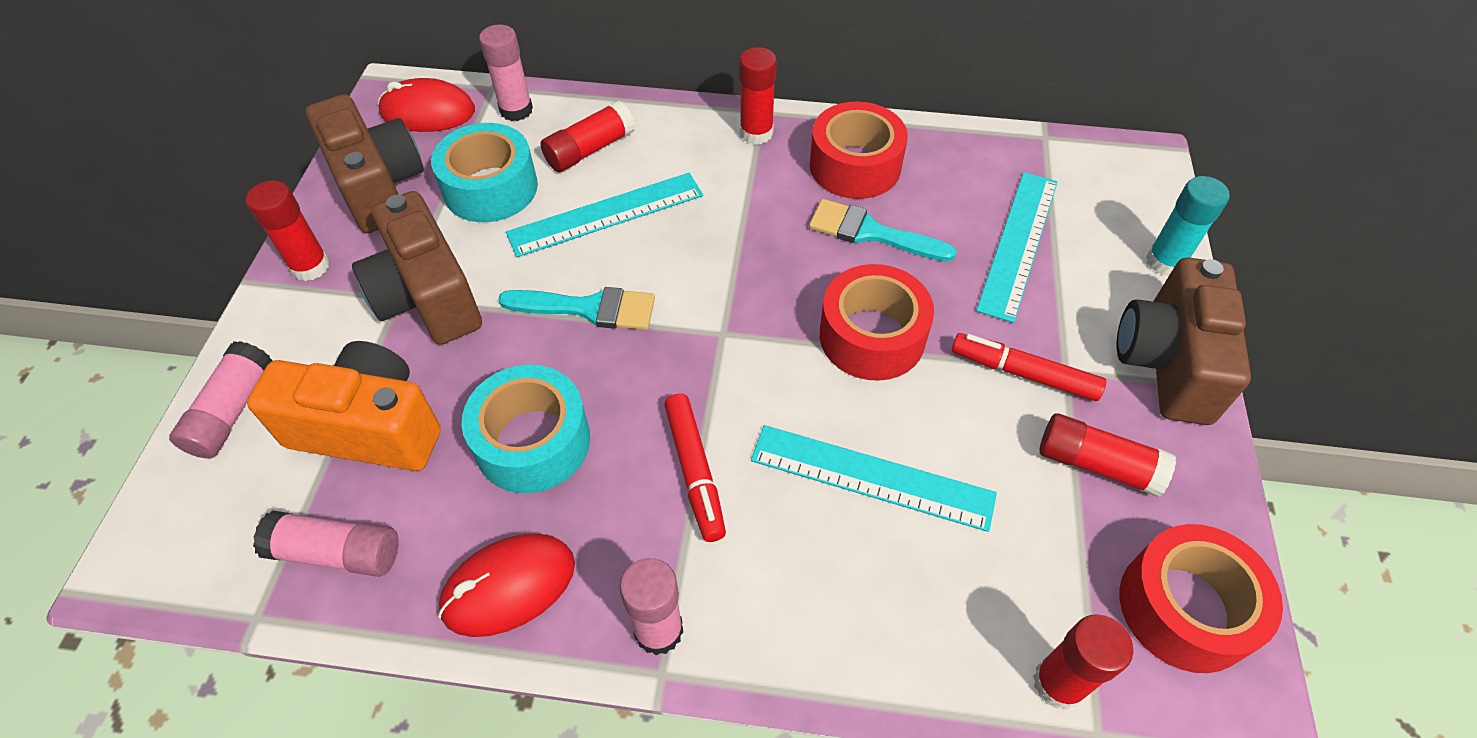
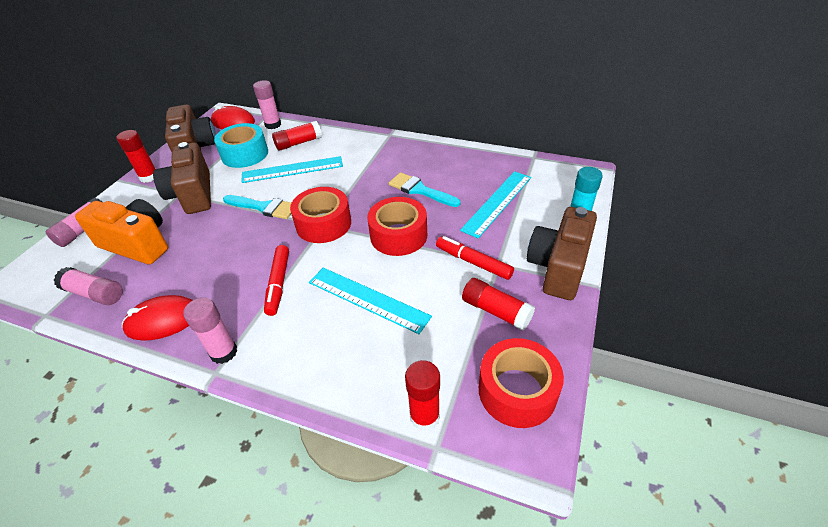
camera: 15 degrees right, 10 degrees down
turquoise tape [462,365,590,493] -> none
red glue stick [739,47,777,145] -> none
red tape [810,102,908,199] -> red tape moved to [290,187,351,243]

